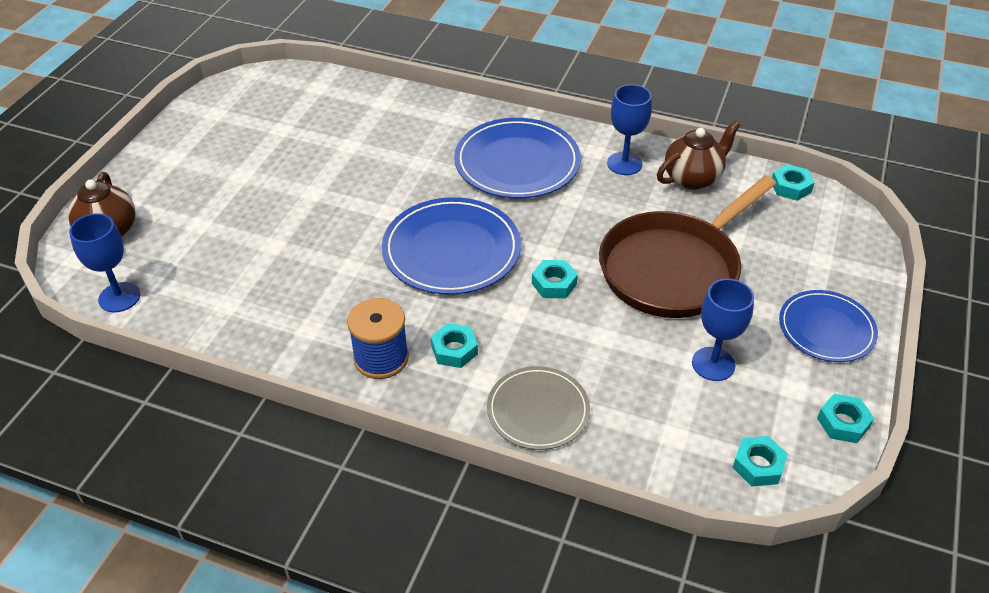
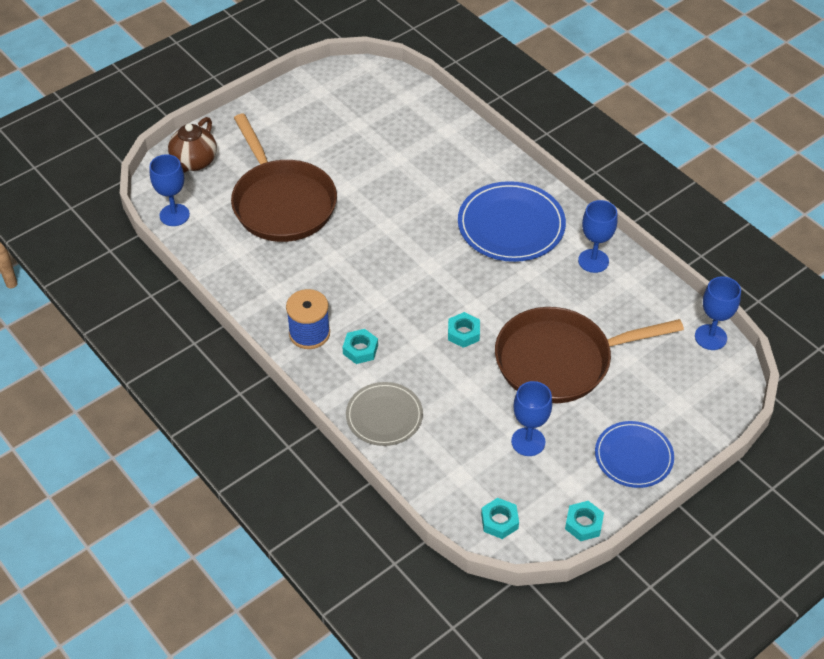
camera: 30 degrees right, 5 degrees up
blue plate [382,197,521,295] -> none
brown teapot [657,121,740,190] -> none
turquoise nut [772,164,815,201] -> blue goblet [695,276,741,350]
none -> brown pan [231,114,337,242]

